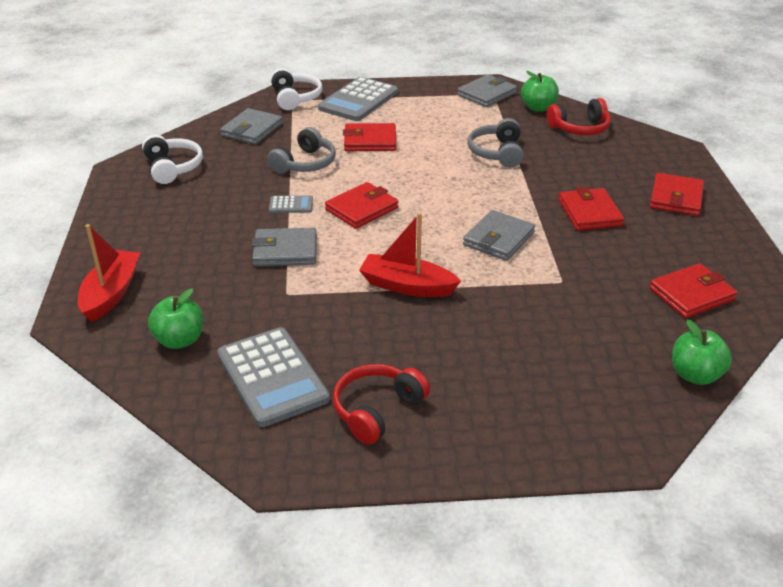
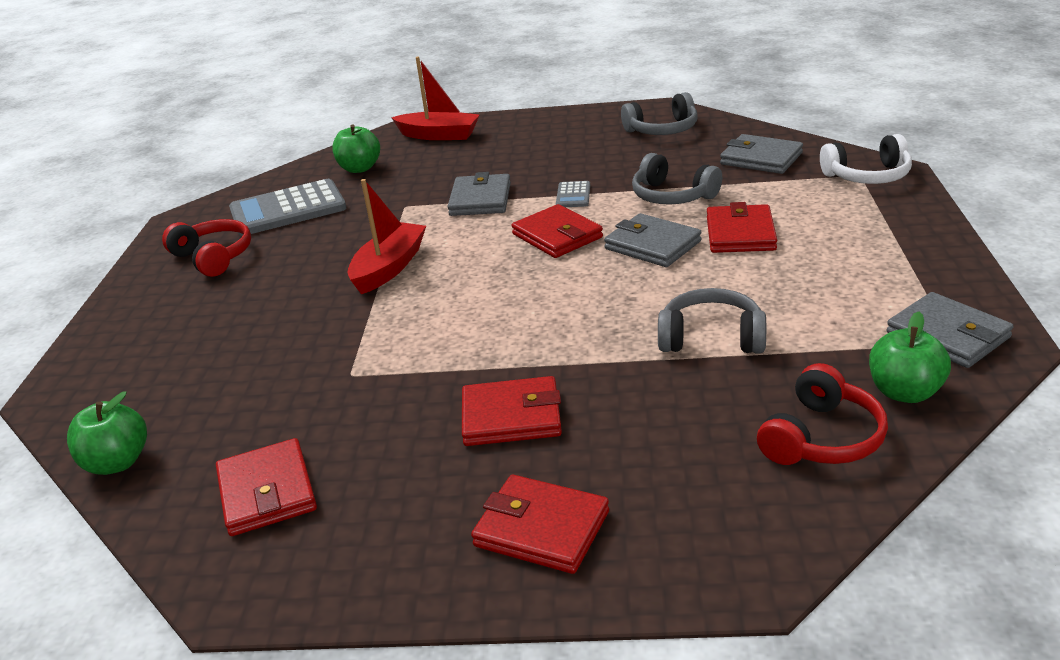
camera: 100 degrees right, 5 degrees down
white headphones [142,134,203,184] -> grey headphones [621,92,697,135]
grey calculator [318,77,398,121] -> none
grey wallet [463,210,535,261] -> grey wallet moved to [604,213,702,267]
red headphones [547,98,611,135] -> red headphones turned 135 degrees counterclockwise [757,363,888,465]

